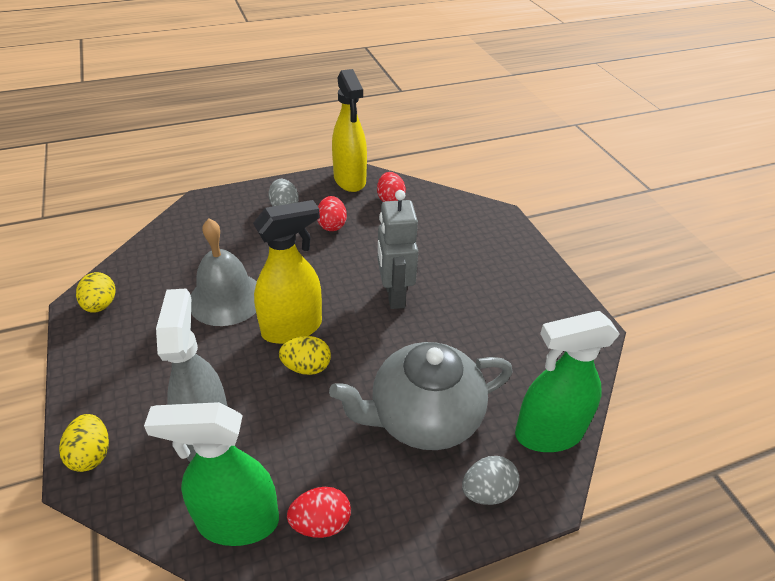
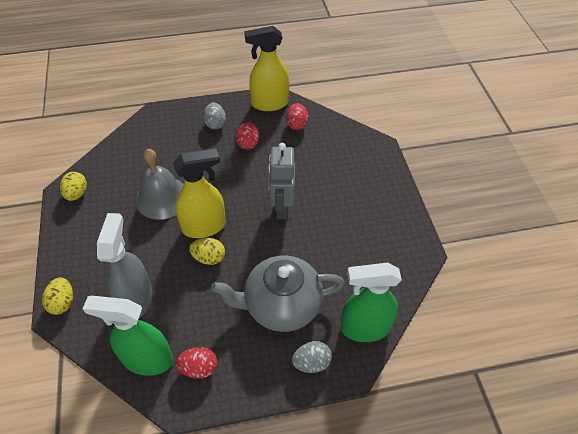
camera: 10 degrees right, 10 degrees up
yellow spray bottle [332,69,367,192] -> yellow spray bottle turned 90 degrees clockwise [244,26,289,111]

